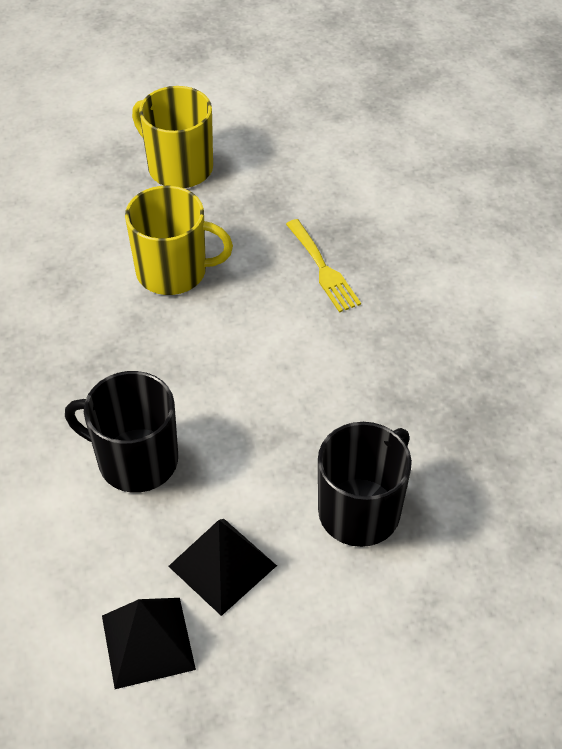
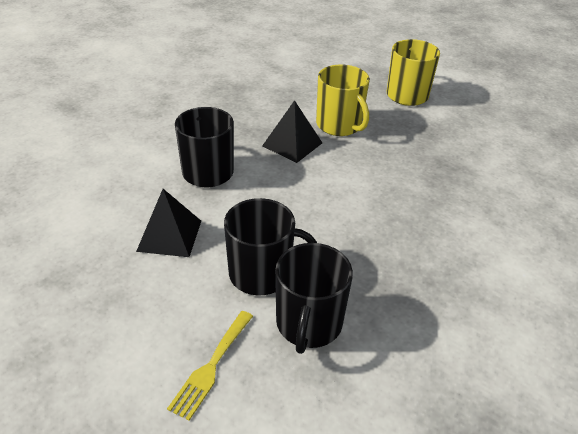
camera: 50 degrees right, 10 degrees down
black pyramid [102,598,196,689] -> black pyramid moved to [262,100,322,163]
yellow fork [286,219,361,313] -> yellow fork moved to [167,311,253,421]
none -> black mug [275,243,353,354]

